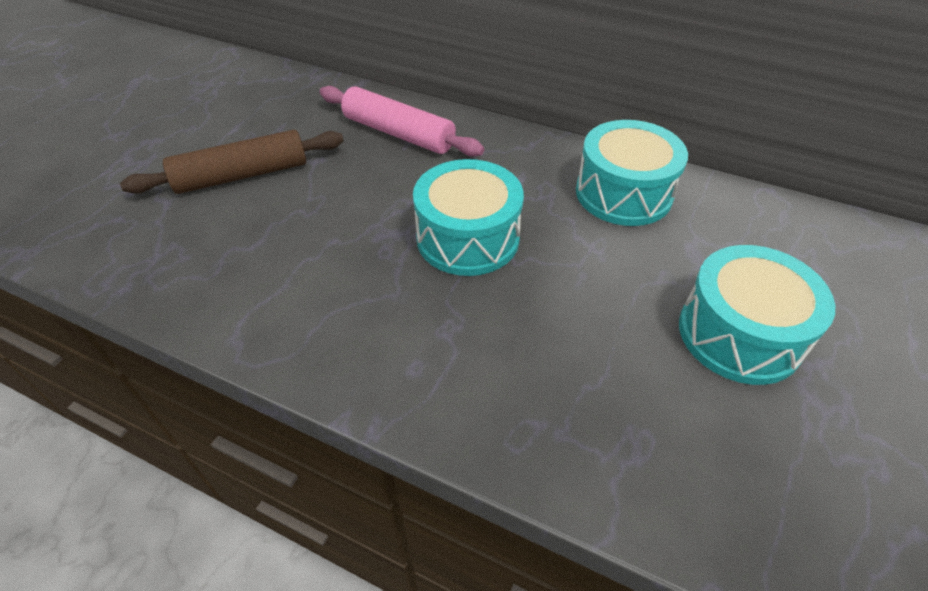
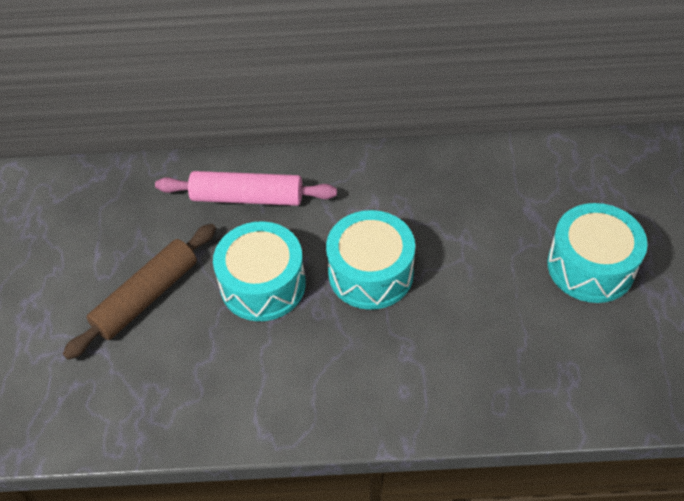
camera: 25 degrees left, 5 degrees up
turquoise drum [576,120,688,226] -> turquoise drum moved to [213,221,306,321]

